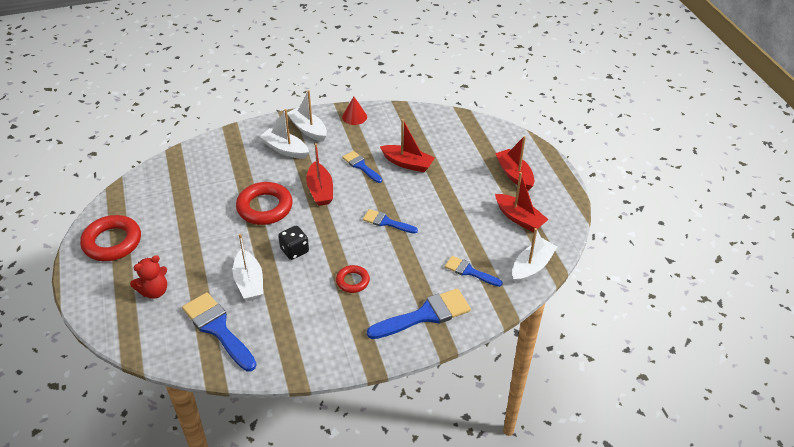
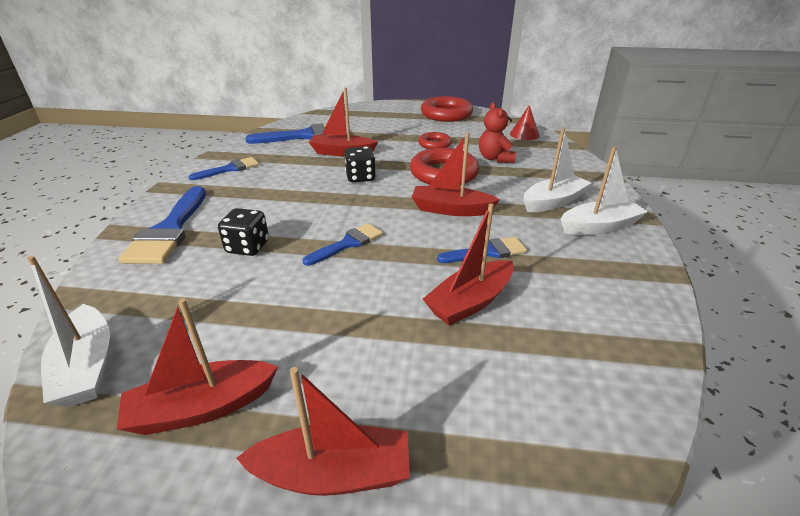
camera: 115 degrees right, 10 degrees down
red teddy bear [130,255,167,299] -> red teddy bear moved to [479,102,516,163]
white boat [233,234,263,301] -> red boat [309,87,378,157]
red ring [336,265,370,293] -> red ring moved to [418,132,452,149]
red cone [342,97,367,125] -> red cone moved to [510,105,539,140]
blue brush [445,256,503,287] -> blue brush moved to [188,157,259,180]
none -> black dice [218,208,269,256]

